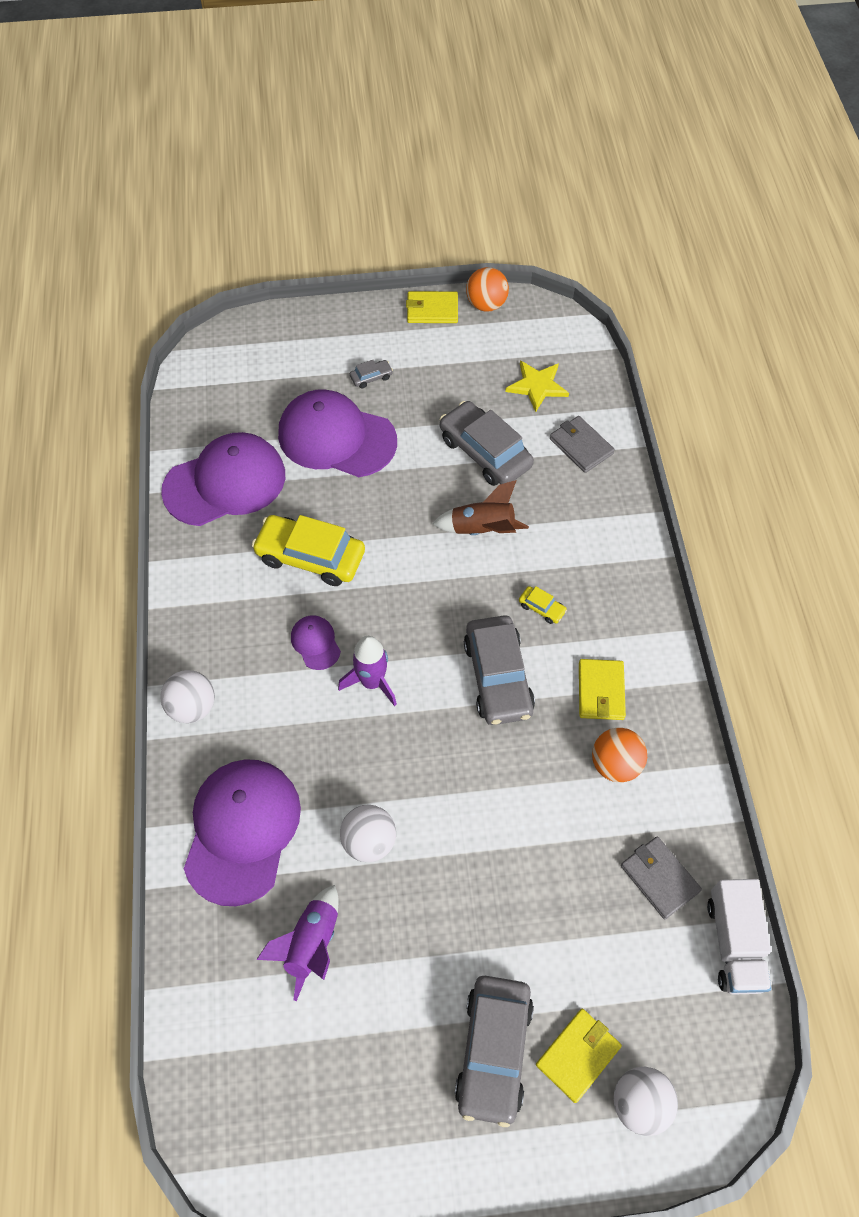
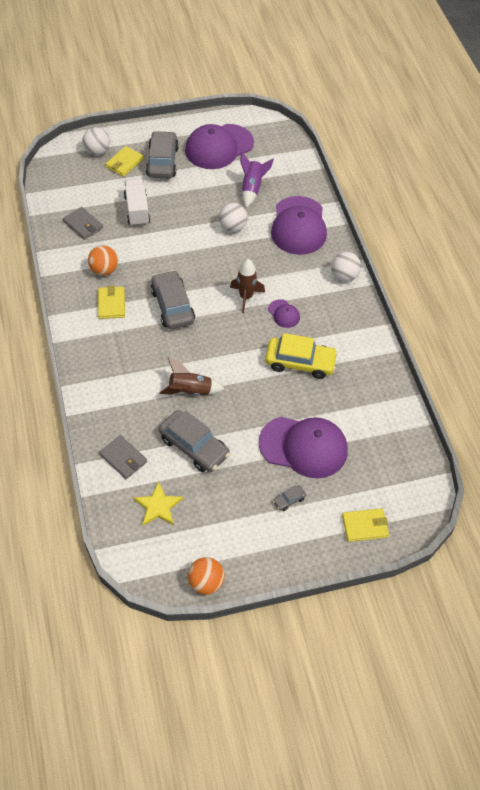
camera: 170 degrees right, 5 degrees down
purple cap [161,432,285,526] -> purple cap moved to [185,124,254,169]
purple rocket [338,636,397,706] -> brown rocket [230,259,265,313]
yellow wallet [406,291,458,323] -> yellow wallet moved to [342,508,389,542]
yellow car [519,586,567,624] -> none
white truck [707,879,772,995] -> white truck moved to [124,179,150,227]

